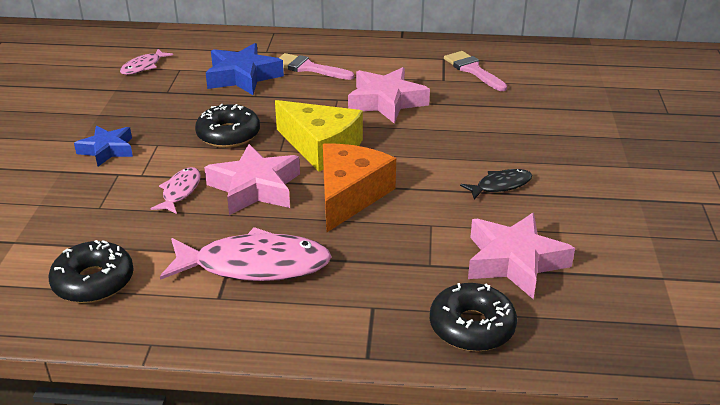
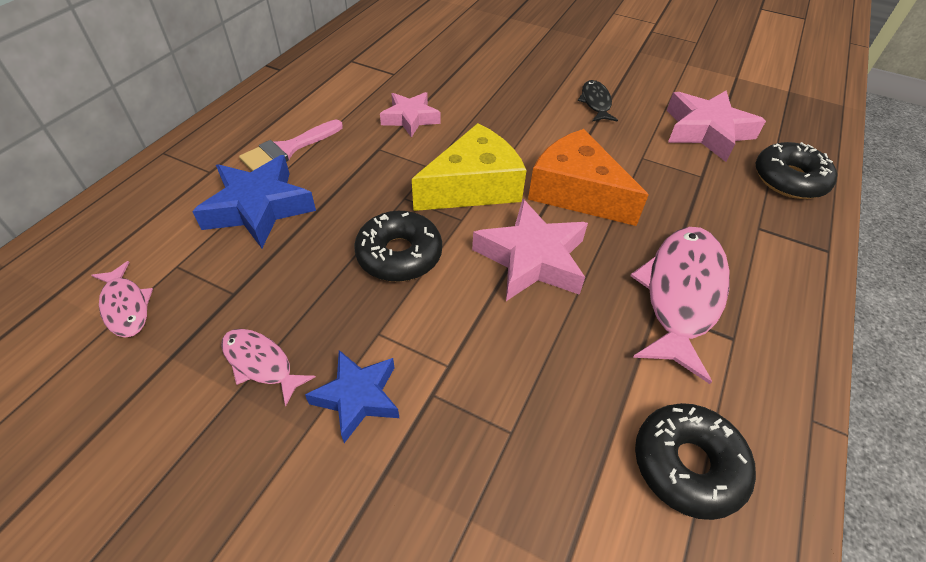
camera: 70 degrees left, 15 degrees up
pink fish [150,167,201,214] -> pink fish moved to [221,329,316,407]
pink star [348,67,430,124] -> pink star [380,92,441,138], size x0.64
pink brush [444,51,507,91] -> none

